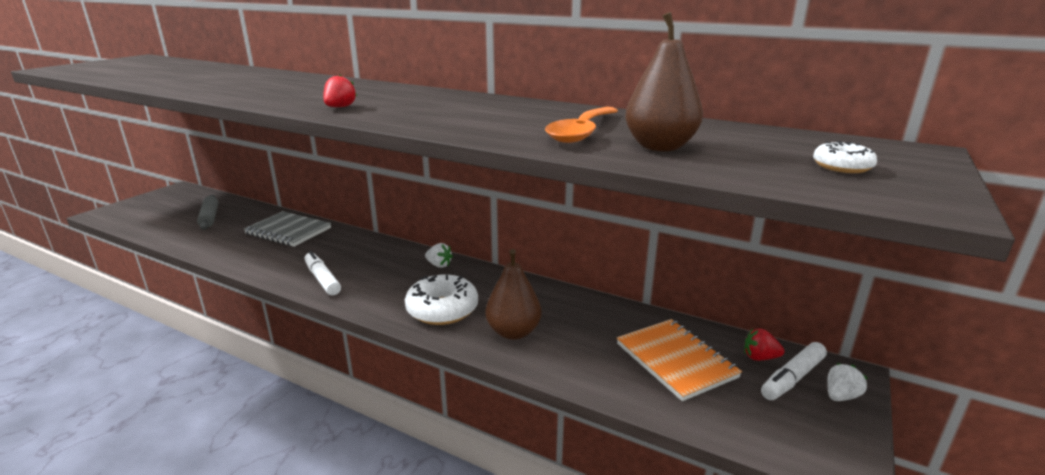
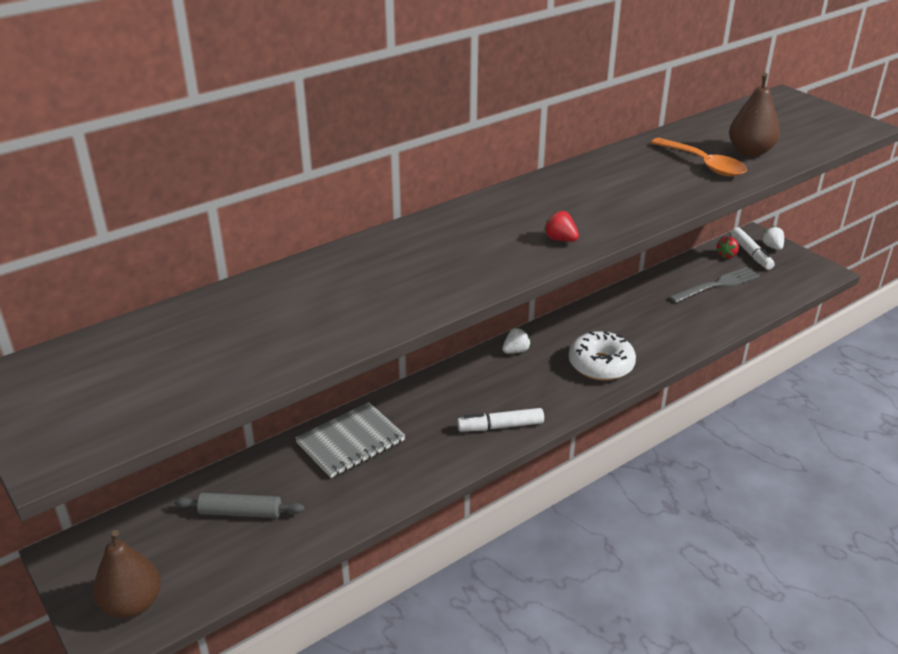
camera: 65 degrees left, 10 degrees up
brown pear [485,249,542,340] -> brown pear moved to [93,530,161,618]
orange notebook [617,319,742,401] -> grey fork [669,267,760,303]
white donut [813,141,877,173] -> none

